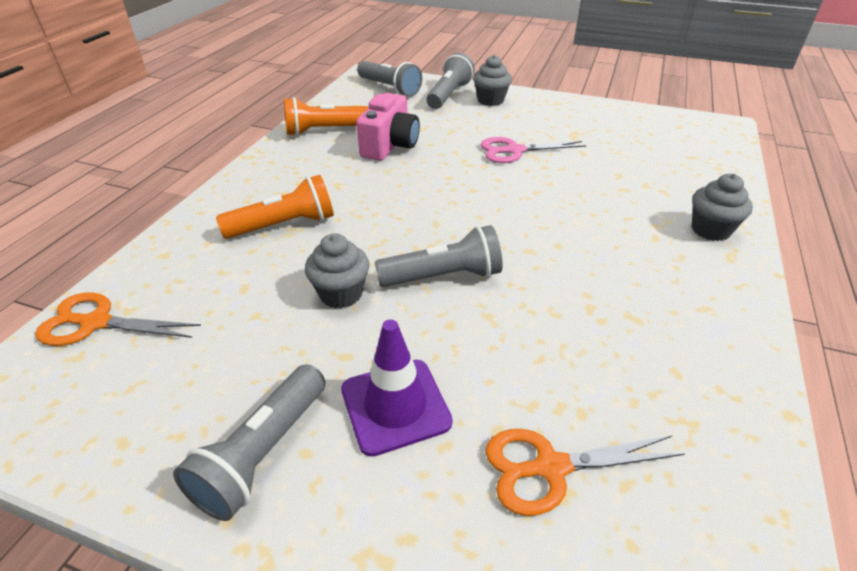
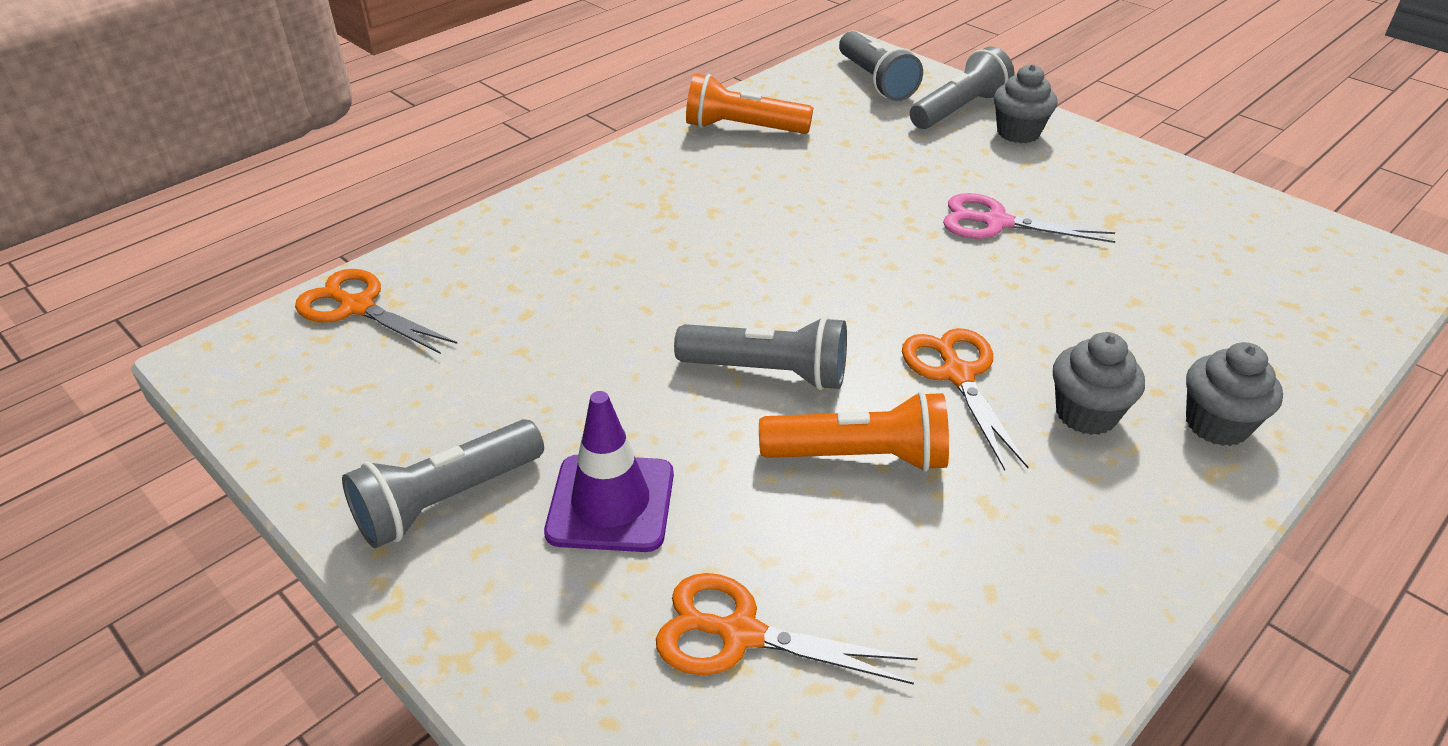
camera: 25 degrees right, 0 degrees up
orange flashlight [216,175,334,239] -> orange flashlight moved to [759,391,949,472]
grey cupcake [305,233,370,309] -> grey cupcake moved to [1053,332,1145,435]
pink camera [356,93,420,161] -> none
none -> orange scissors [902,328,1029,471]

